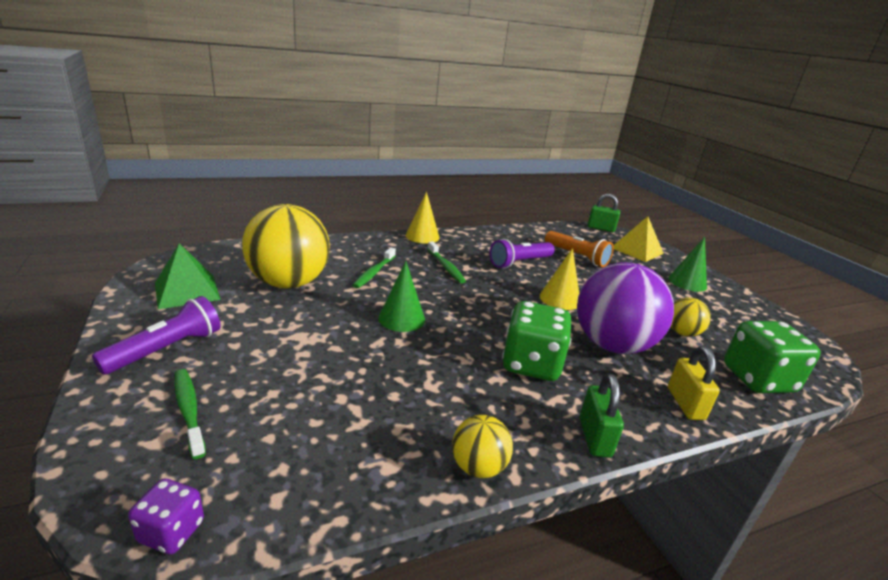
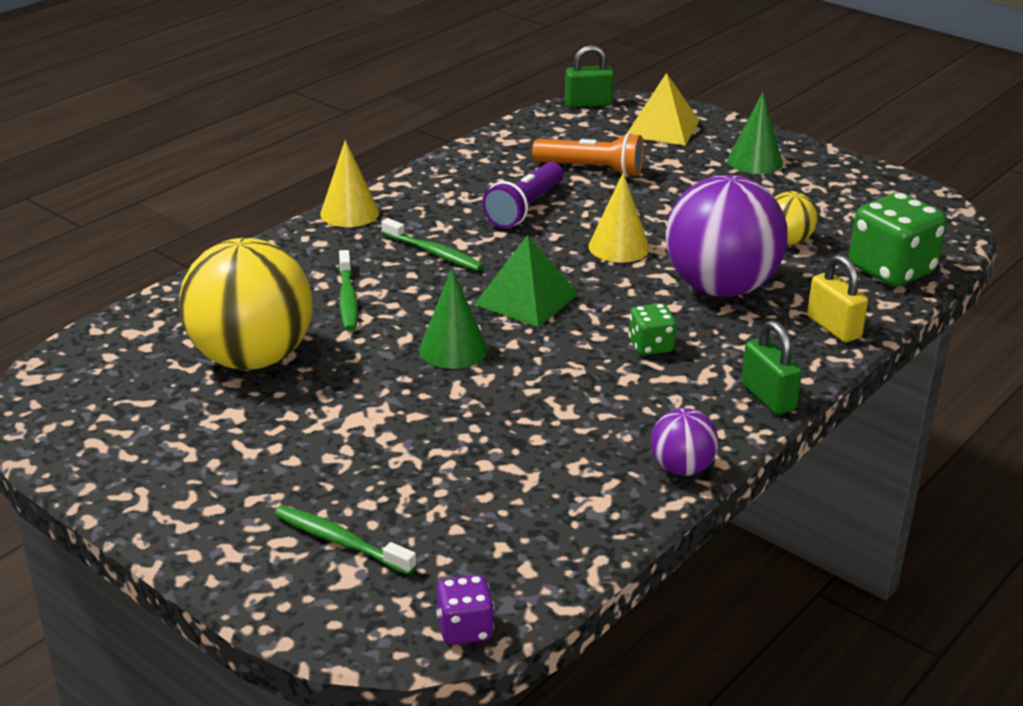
camera: 25 degrees left, 5 degrees up
purple flashlight [92,296,220,375] -> none
green pyramid [155,243,221,309] -> green pyramid moved to [474,235,579,328]
yellow ball [452,415,513,478] -> purple ball [651,408,719,476]
green dice [502,301,571,381] -> green dice [628,303,677,355], size x0.52

